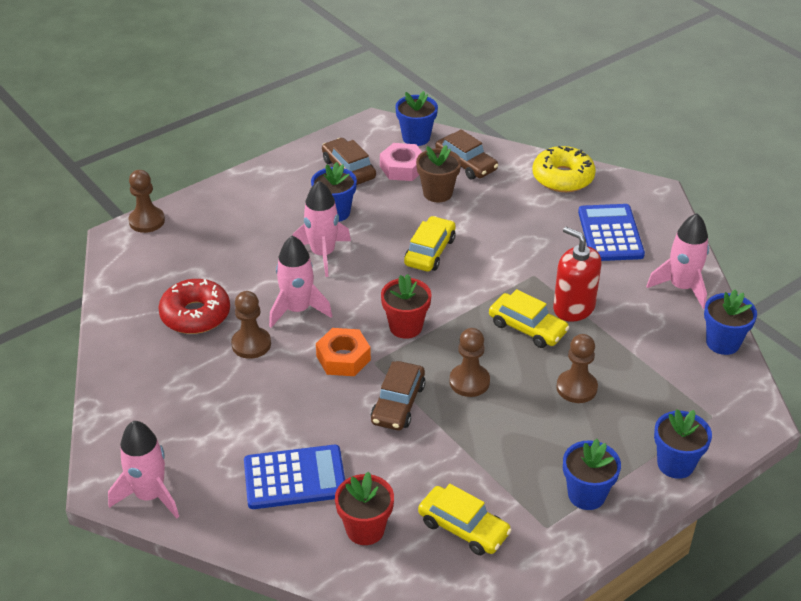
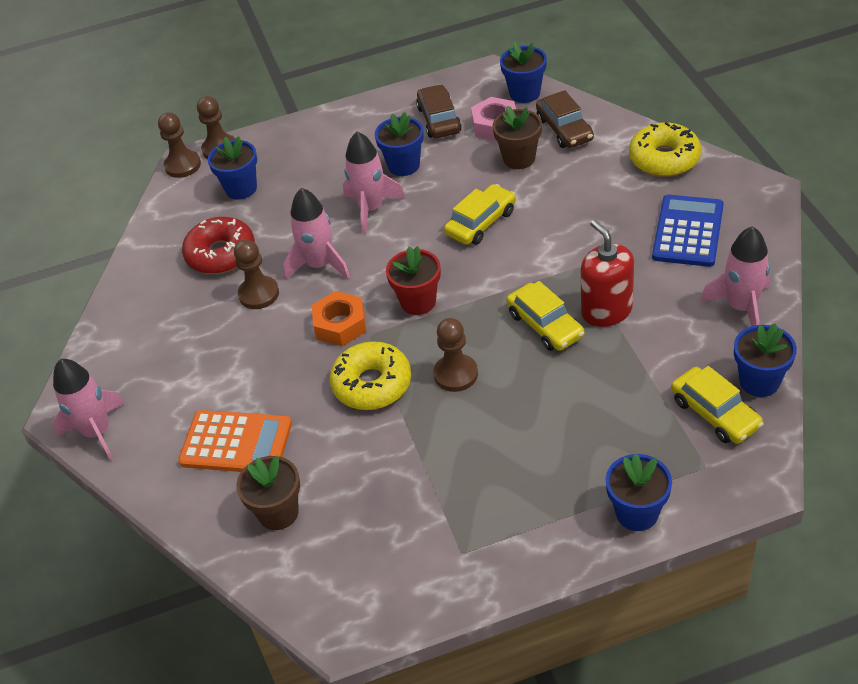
camera: 25 degrees right, 5 degrees up
blue calculator [244,445,345,509] -> orange calculator [178,410,292,472]
red flower pot [335,472,394,545] -> brown flower pot [236,456,300,530]
brown car [371,361,425,430] -> yellow donut [330,341,411,410]
yellow car [418,484,512,555] -> yellow car moved to [671,366,763,444]
brown pawn [556,334,598,403] -> brown pawn moved to [158,112,201,178]
blue flower pot [563,439,621,510] -> blue flower pot moved to [208,136,257,199]

